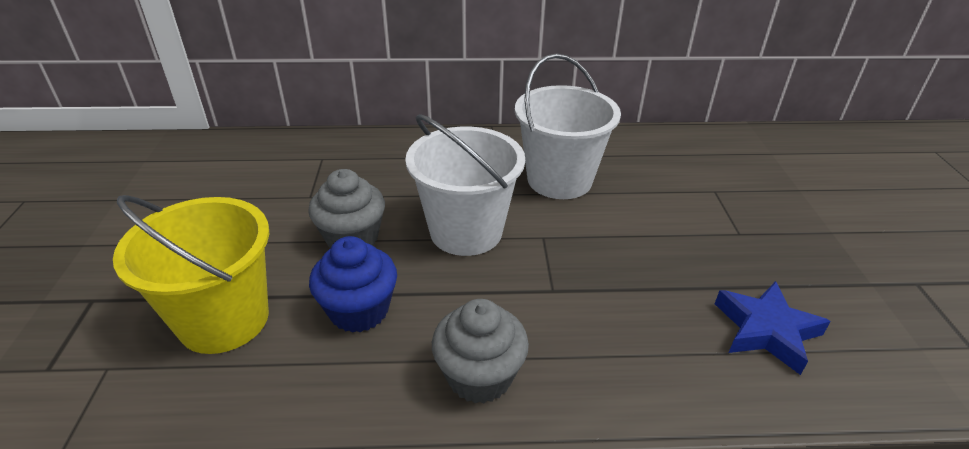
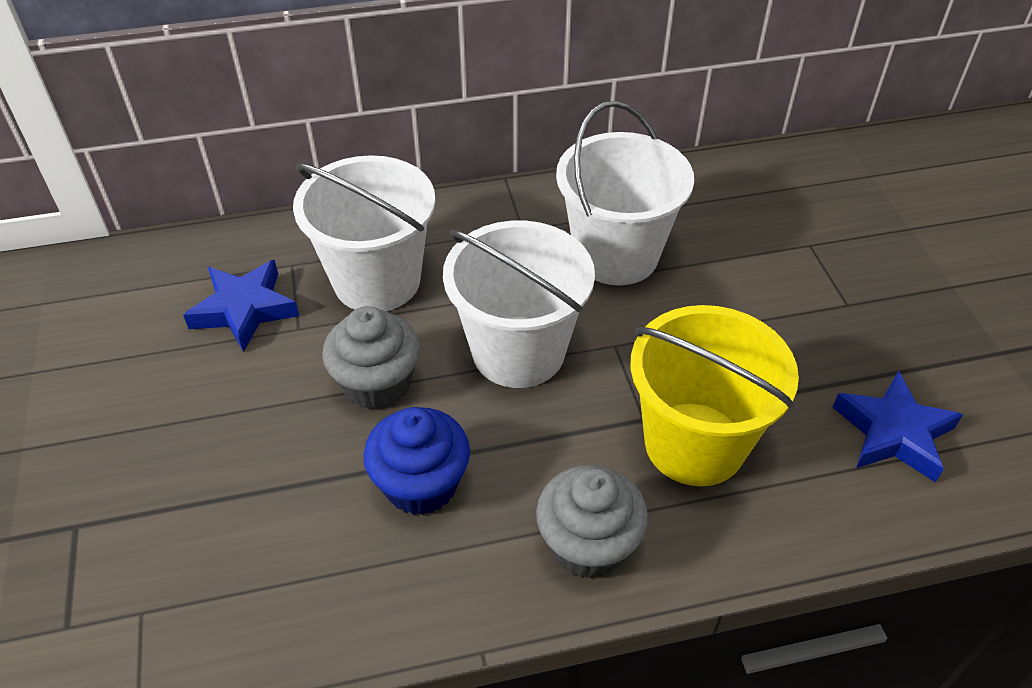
camera: 10 degrees left, 10 degrees up
yellow bucket [113,195,269,354] -> yellow bucket moved to [631,305,799,486]
none -> blue star [183,260,299,352]
none -> white bucket [293,155,435,311]

